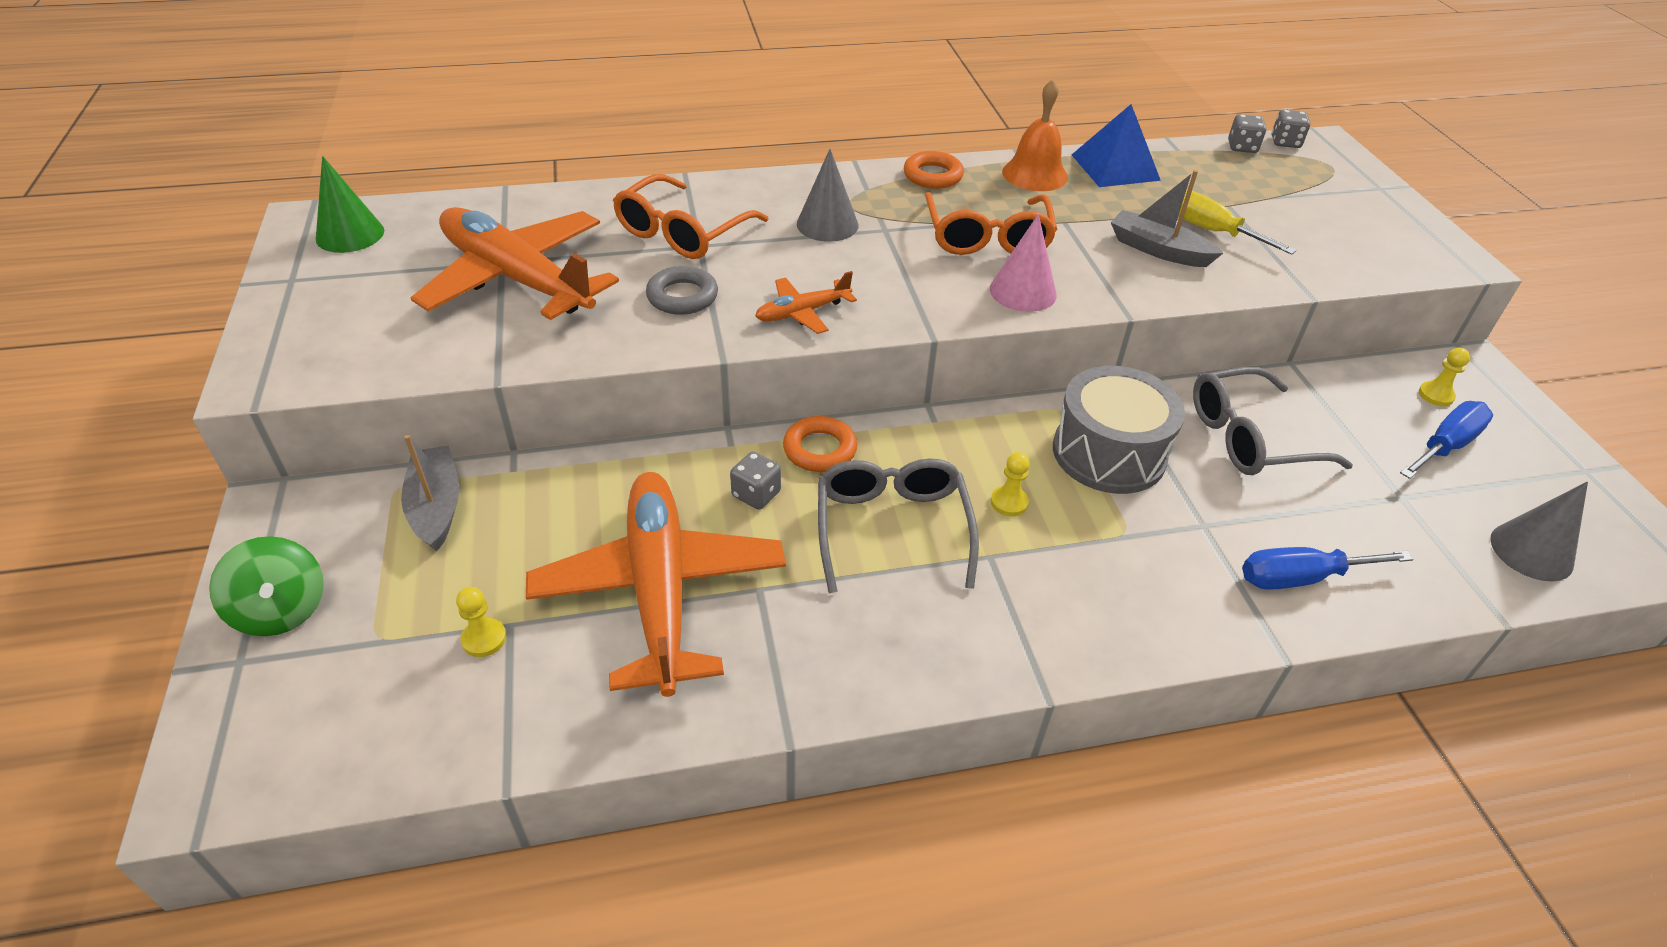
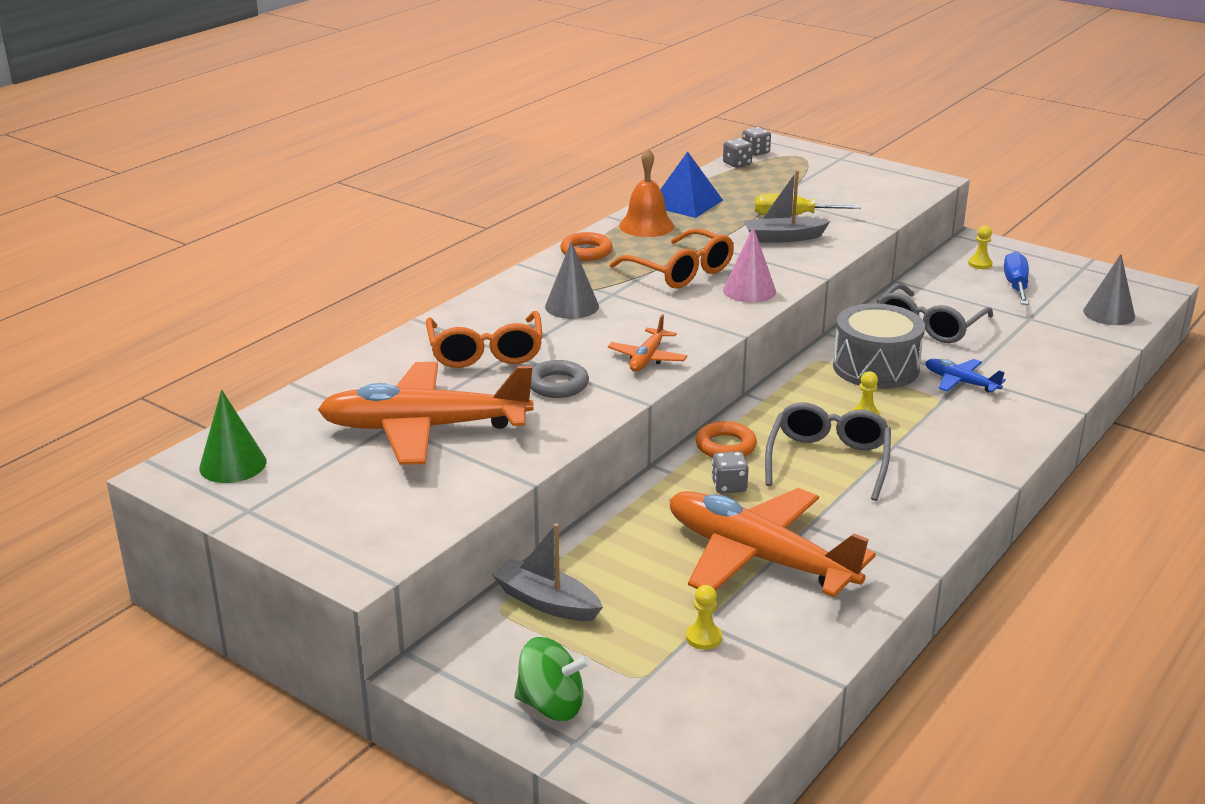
camera: 40 degrees left, 15 degrees down
grey glasses [818,458,979,593] -> grey glasses turned 60 degrees clockwise [765,403,891,501]
blue screwdriver [1242,547,1414,590] -> none
none -> blue plane [925,359,1006,392]

